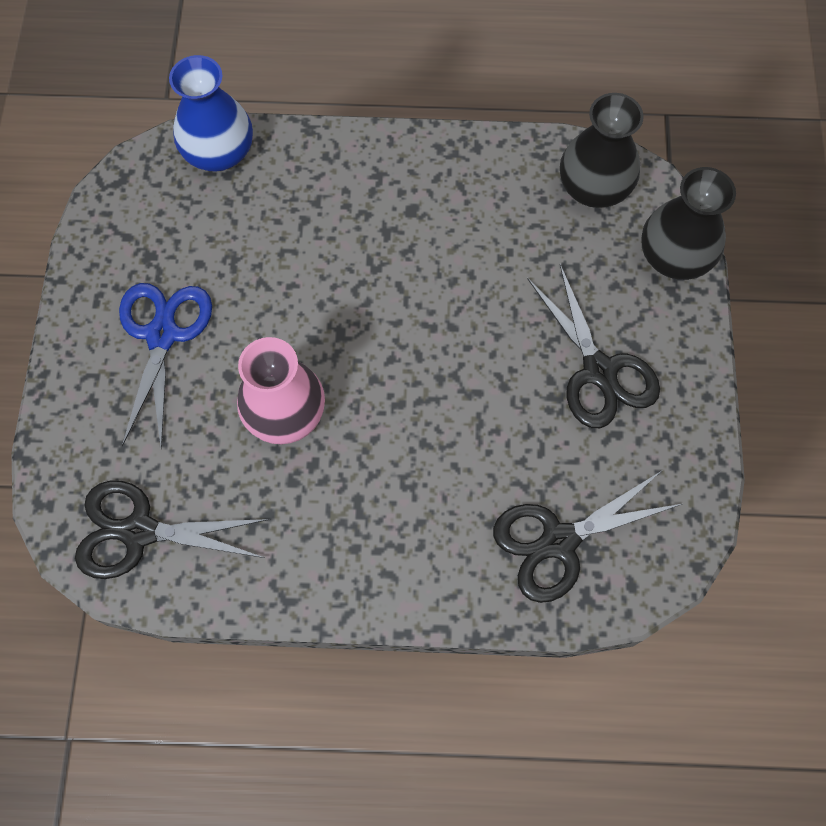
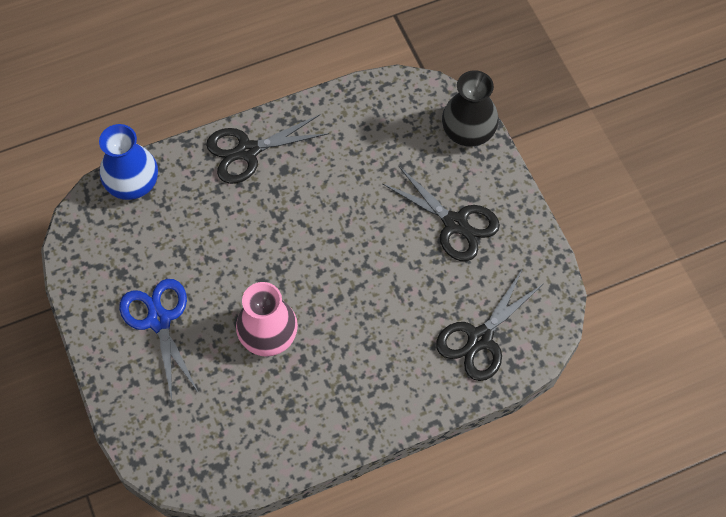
camera: 25 degrees left, 5 degrees down
black scissors [75,480,270,579] -> black scissors moved to [206,114,329,184]
black vase [560,93,644,208] -> none

